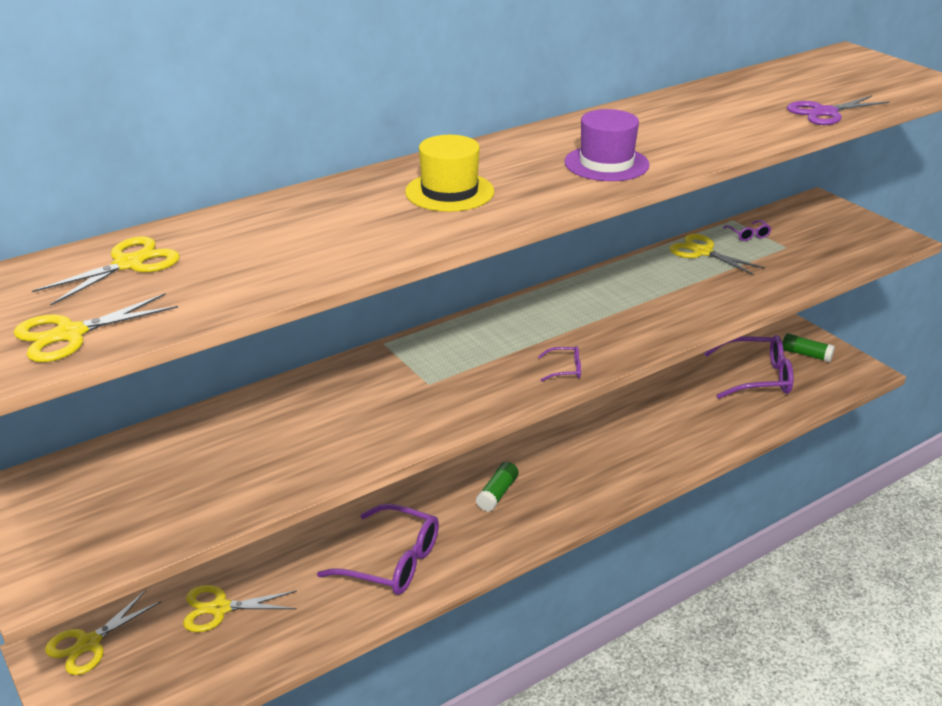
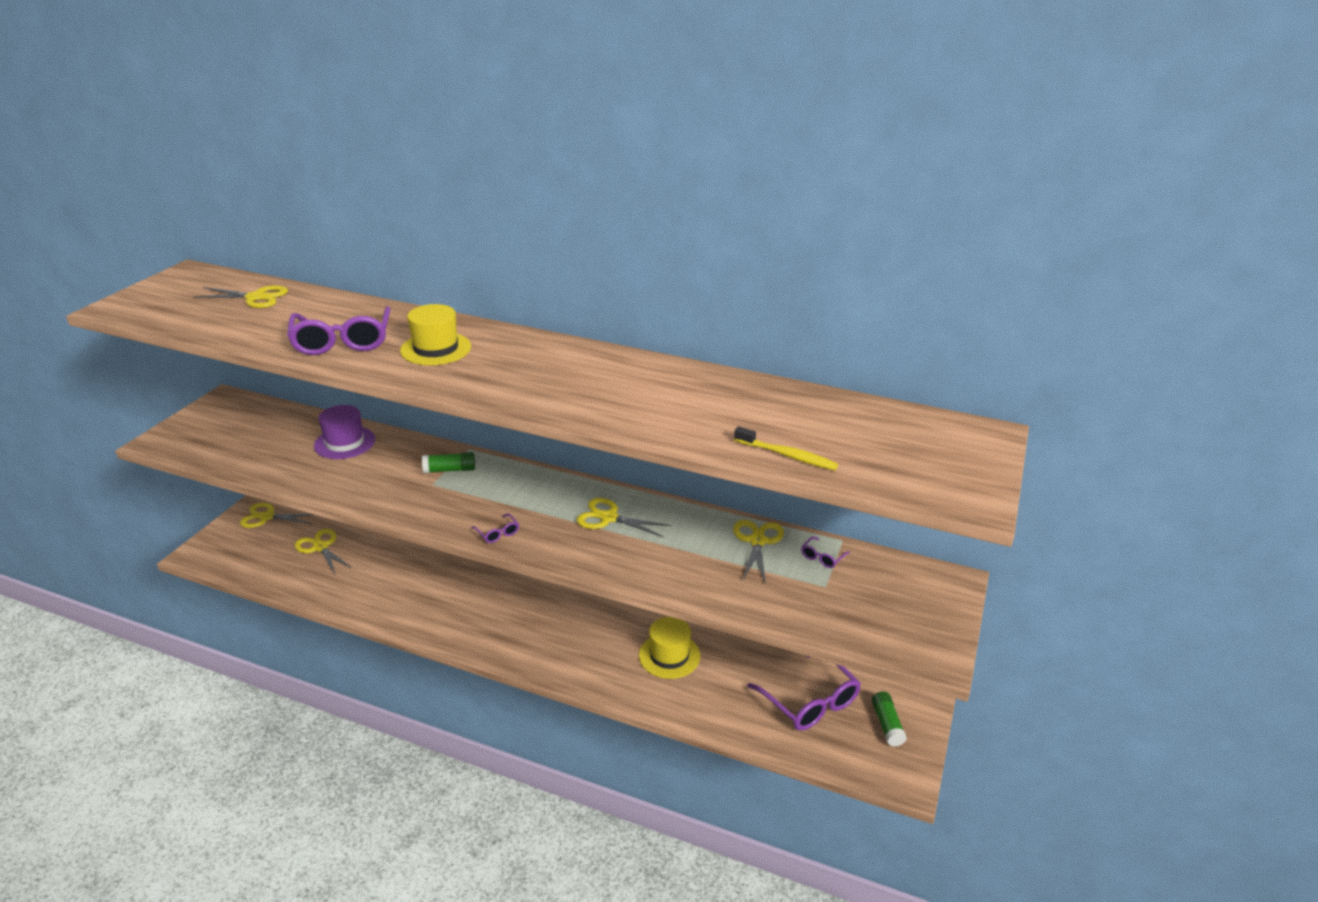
camera: 55 degrees right, 0 degrees up
yellow scissors [14,293,178,362] -> yellow scissors moved to [577,498,671,537]
purple glasses [317,504,439,595] -> purple glasses moved to [287,306,391,355]
green glue stick [476,462,519,512] -> green glue stick moved to [422,452,475,473]
purple hat [564,109,650,181] -> purple hat moved to [314,405,375,459]
purple scissors [787,95,890,125] -> yellow toothbrush [734,426,838,470]
none -> yellow hat [639,617,700,679]

